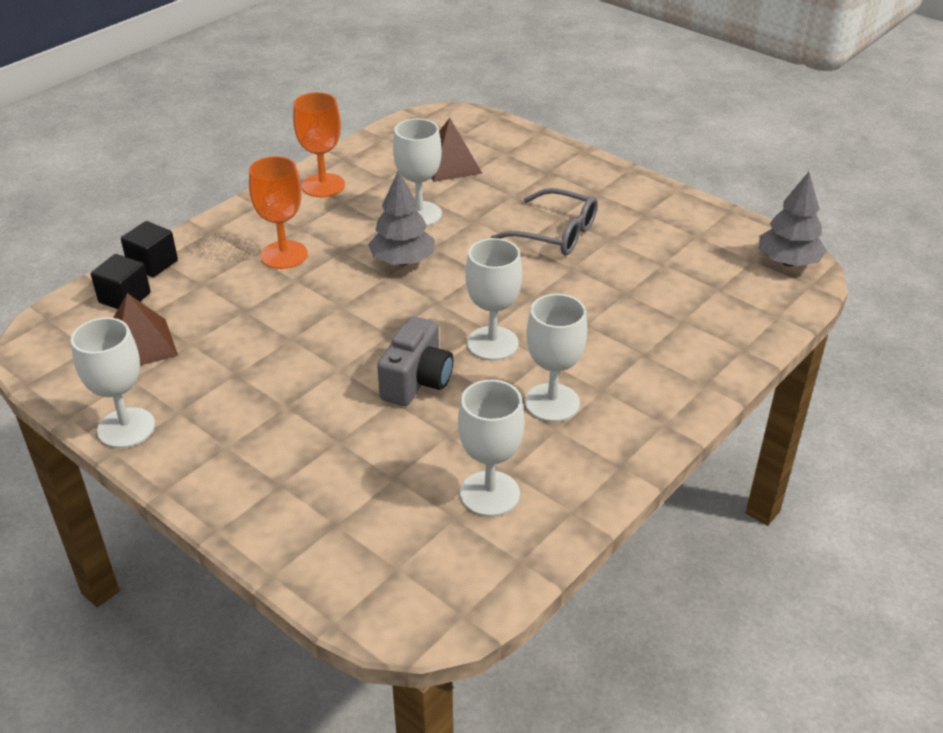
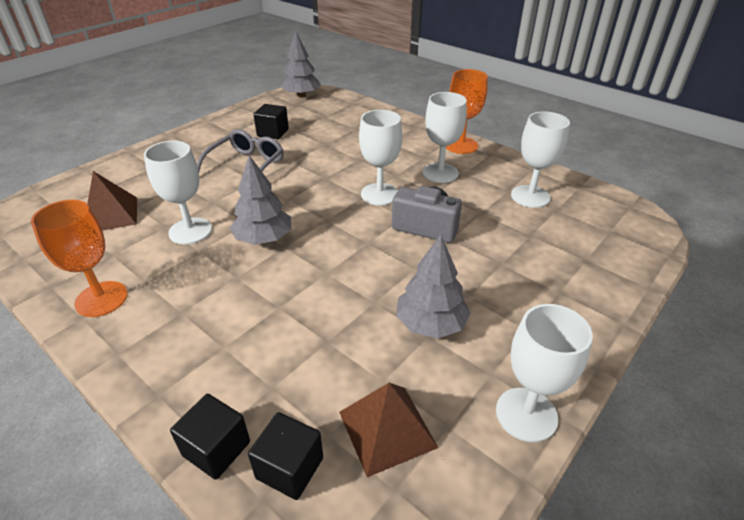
camera: 90 degrees left, 0 degrees up
orange goblet [249,156,308,269] -> orange goblet moved to [446,69,488,154]
none -> black cube [254,104,289,139]
none -> grey tree [396,235,470,338]

